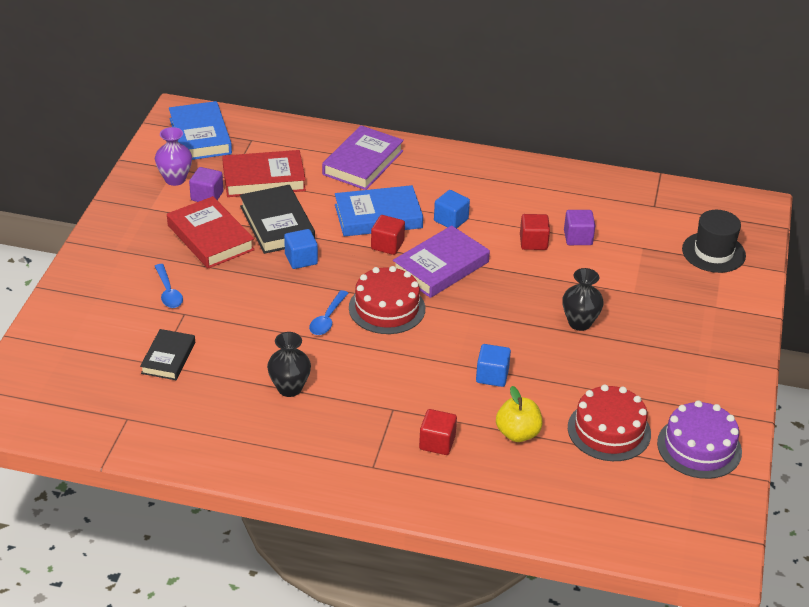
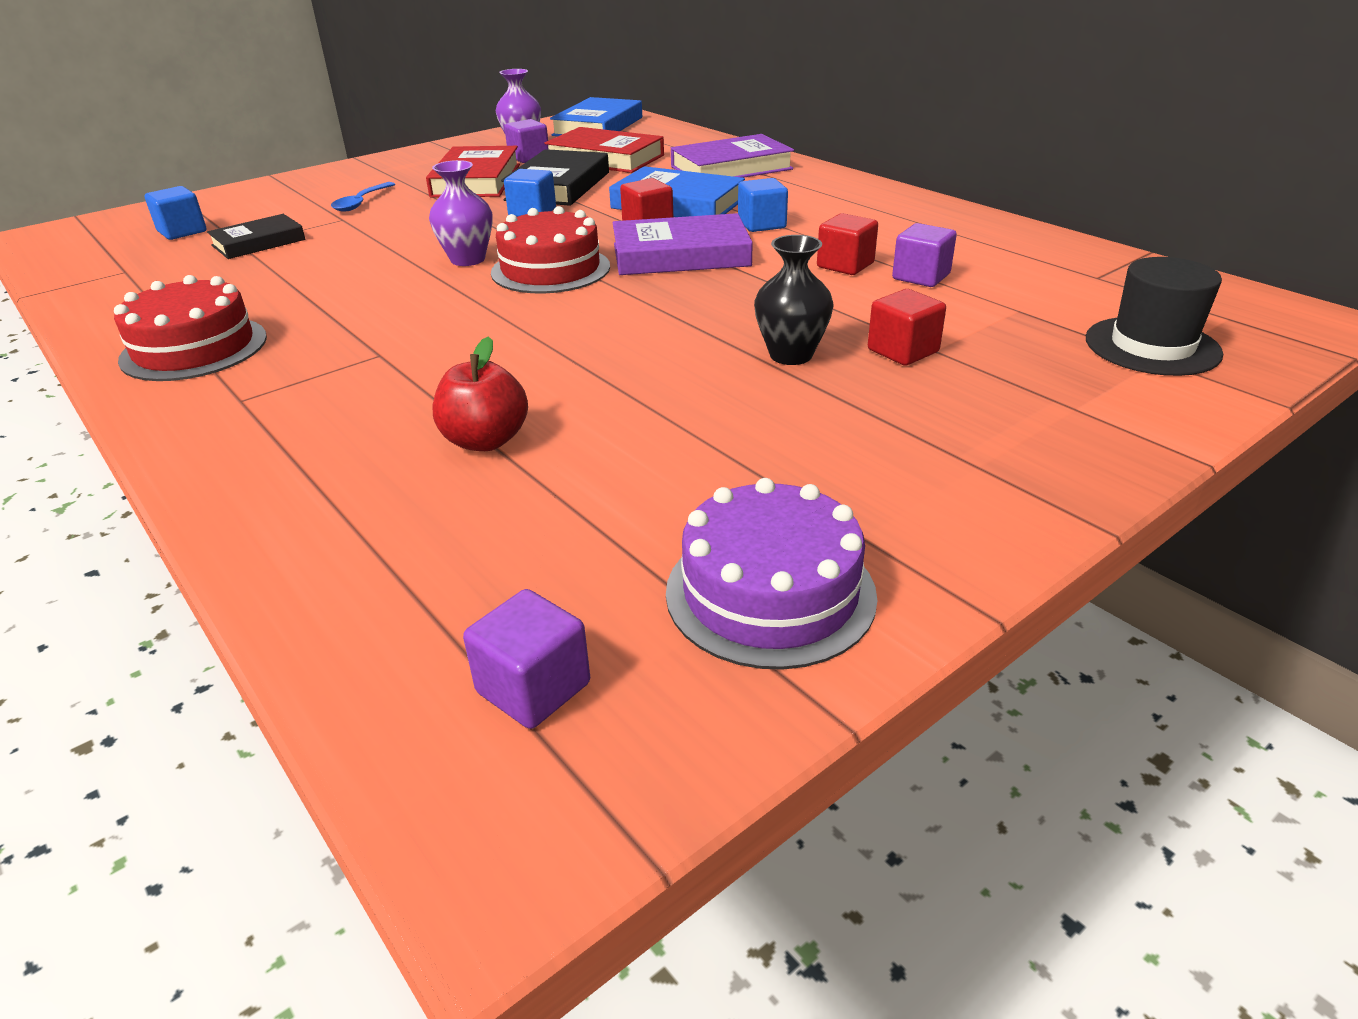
camera: 40 degrees right, 5 degrees down
black vase [267,332,311,397] -> none
blue spoon [309,290,348,335] -> purple vase [429,160,493,266]
red cube [419,409,457,455] -> red cube moved to [868,289,946,366]
blue cube [476,344,511,387] -> blue cube moved to [145,186,206,240]
yellow apple [496,386,542,442] -> red apple [432,336,528,451]
red cake [568,384,651,461] -> red cake moved to [114,275,267,381]
none -> purple cube [463,589,590,729]

